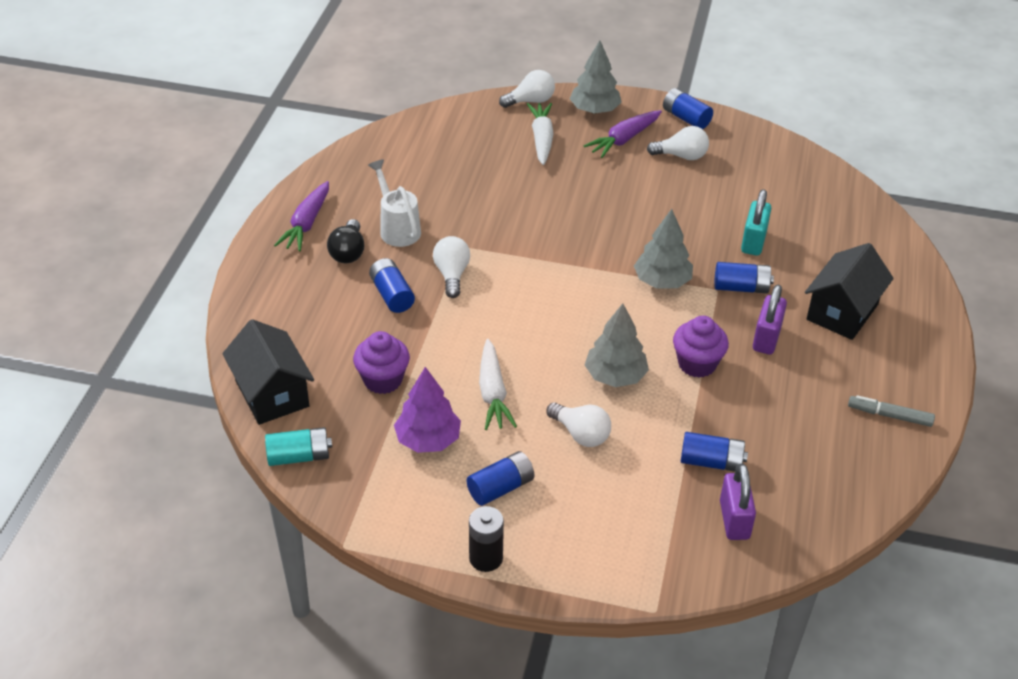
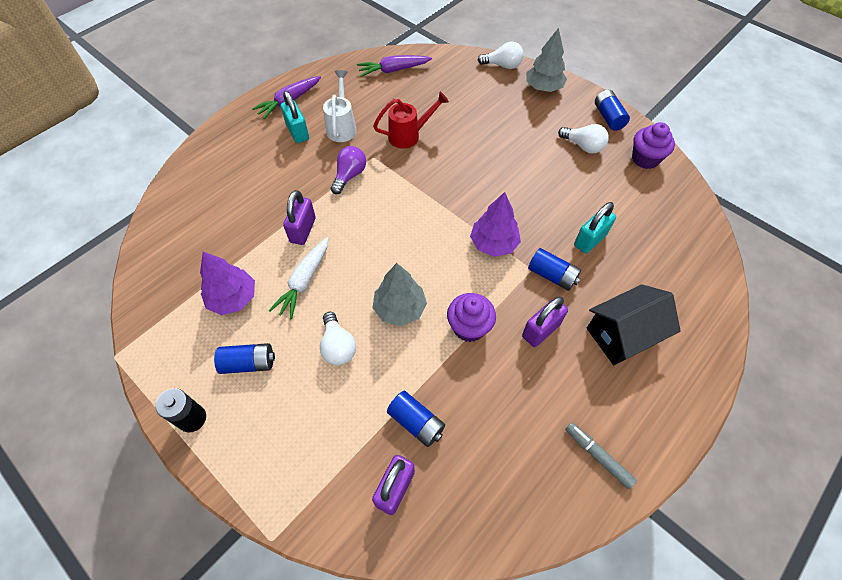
camera: 30 degrees right, 15 degrees up
black house [222,319,314,425] -> none
turquoise battery [265,427,332,466] -> none
black light bulb [327,219,364,263] -> turquoise padlock [281,91,309,143]
purple cupcake [353,331,410,394] -> purple cupcake moved to [632,122,675,169]
blue battery [369,258,415,313] -> none
white light bulb [433,236,470,298] -> purple light bulb [331,146,366,194]
white carrot [527,103,554,165] -> none
purple carrot [584,110,662,158] -> purple carrot moved to [357,55,432,77]
grey tree [634,209,693,289] -> purple tree [470,192,521,257]
none -> purple padlock [283,190,316,245]
none -> red watering can [373,92,449,149]

